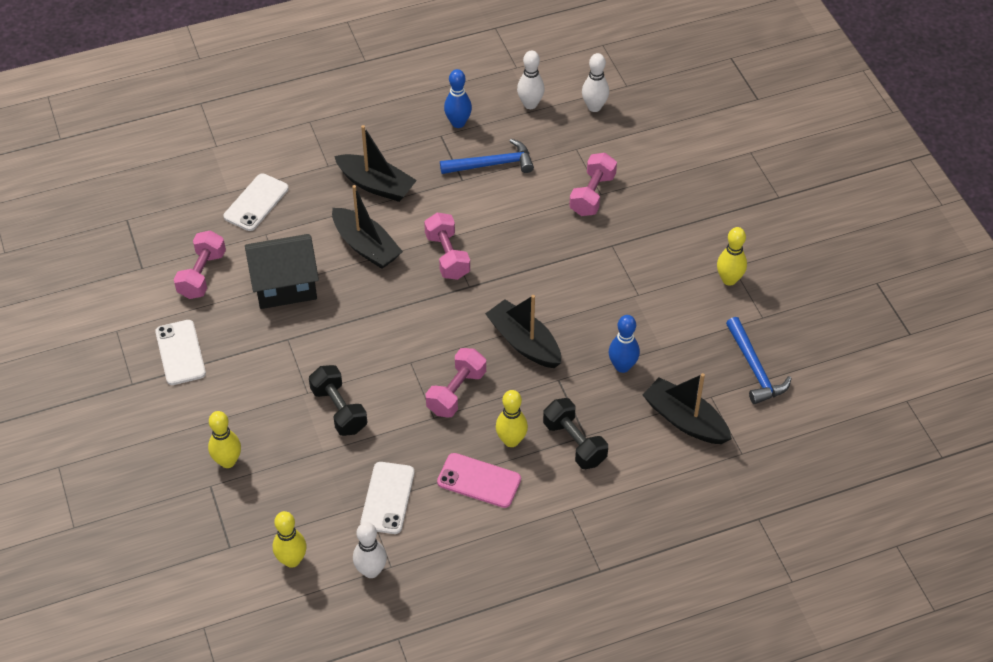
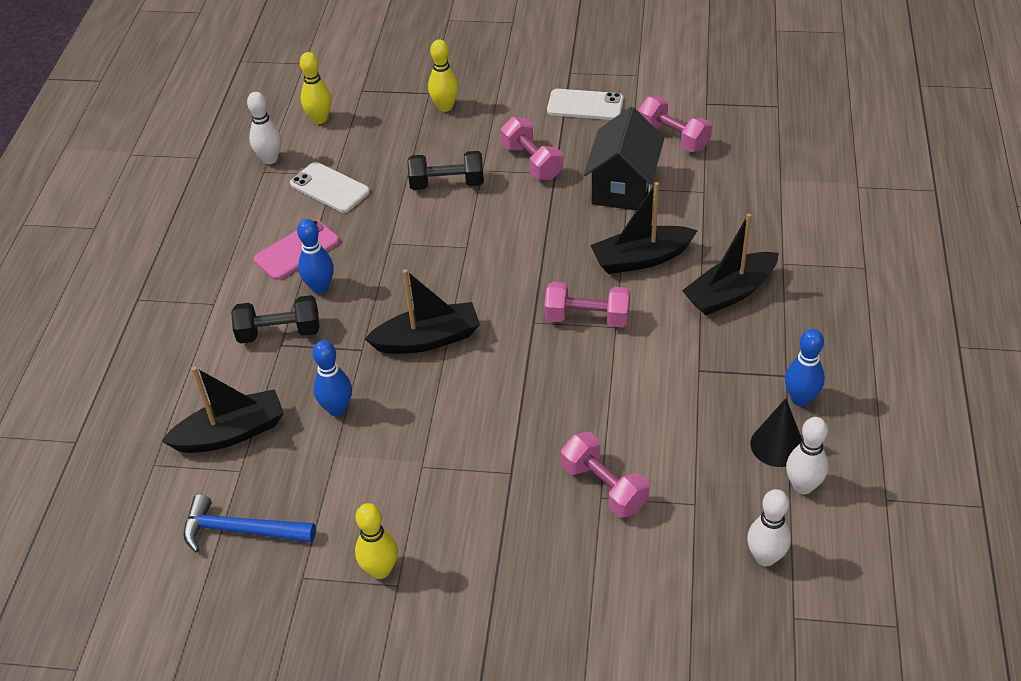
camera: 120 degrees right, 5 degrees down
white phone [224,174,289,231] -> none
pink dumbbell [426,348,486,418] -> pink dumbbell moved to [501,117,563,180]
blue hammer [440,139,534,174] -> none
yellow bowling pin [496,390,528,447] -> blue bowling pin [297,219,334,294]
none -> black cone [750,398,802,467]

